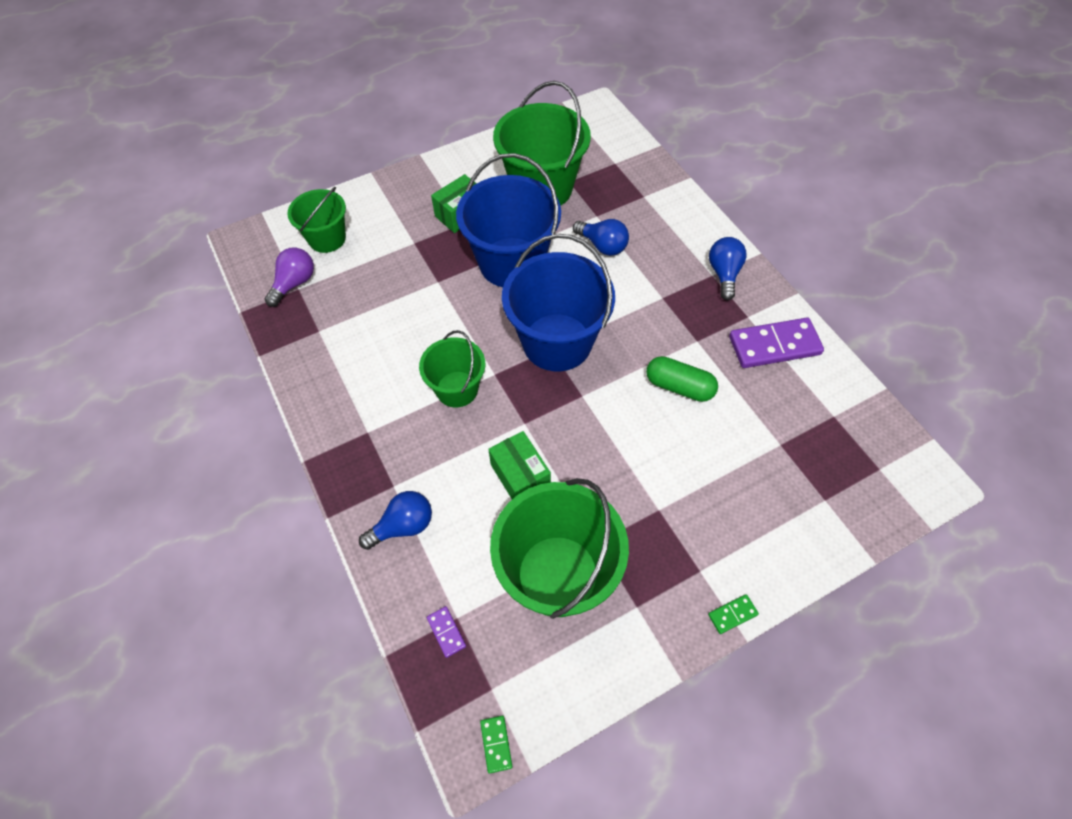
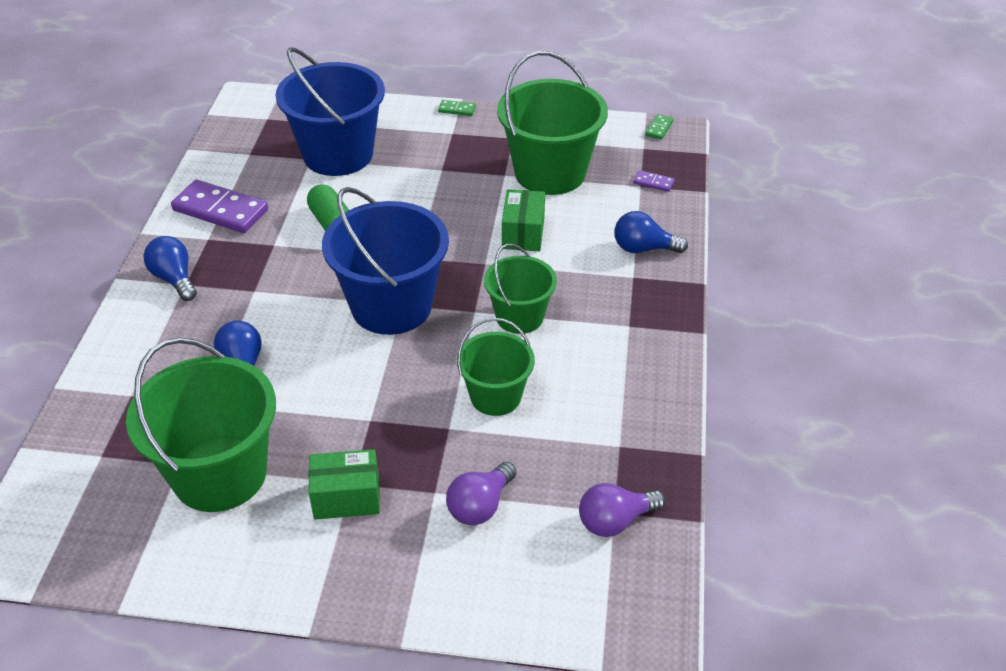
camera: 145 degrees left, 15 degrees down
green bucket [287,187,346,253] -> green bucket moved to [457,318,535,416]
purple domino [427,606,466,658] -> purple domino turned 75 degrees counterclockwise [633,170,675,192]
blue bucket [456,153,561,287] -> blue bucket moved to [275,48,385,176]
blue light bulb [709,237,747,300] -> blue light bulb turned 105 degrees clockwise [144,236,197,301]
none -> purple light bulb [446,462,517,525]

